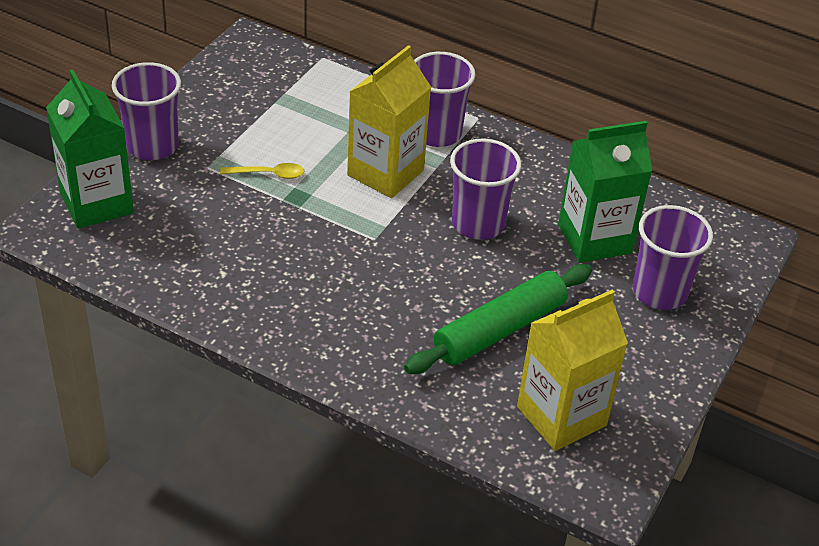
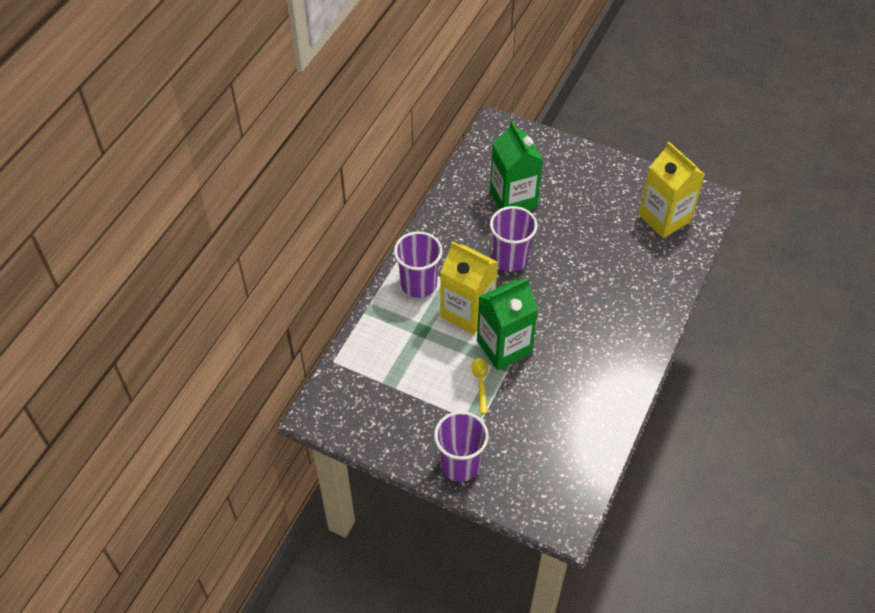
camera: 90 degrees left, 10 degrees up
green carton [46,70,134,229] -> green carton moved to [477,278,538,370]
green rolling pin [404,264,592,374] -> none
purple cup [633,205,713,310] -> none

